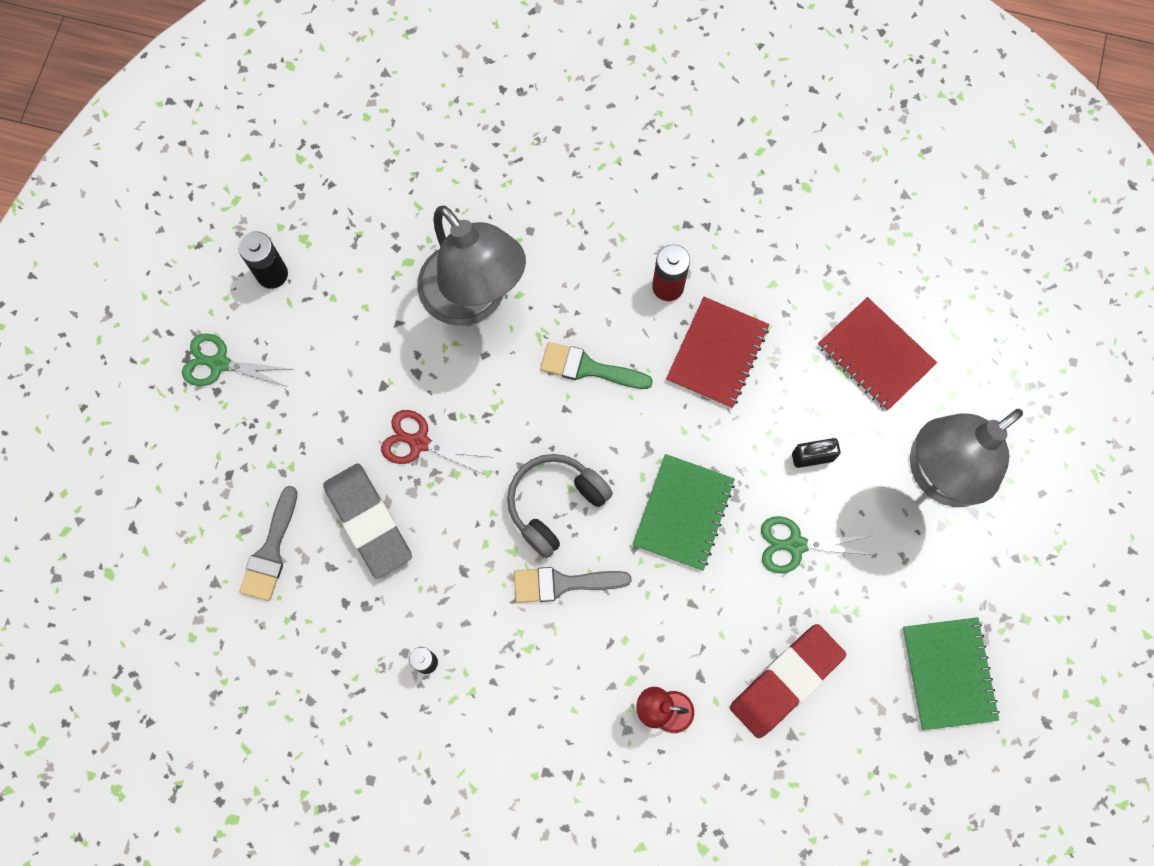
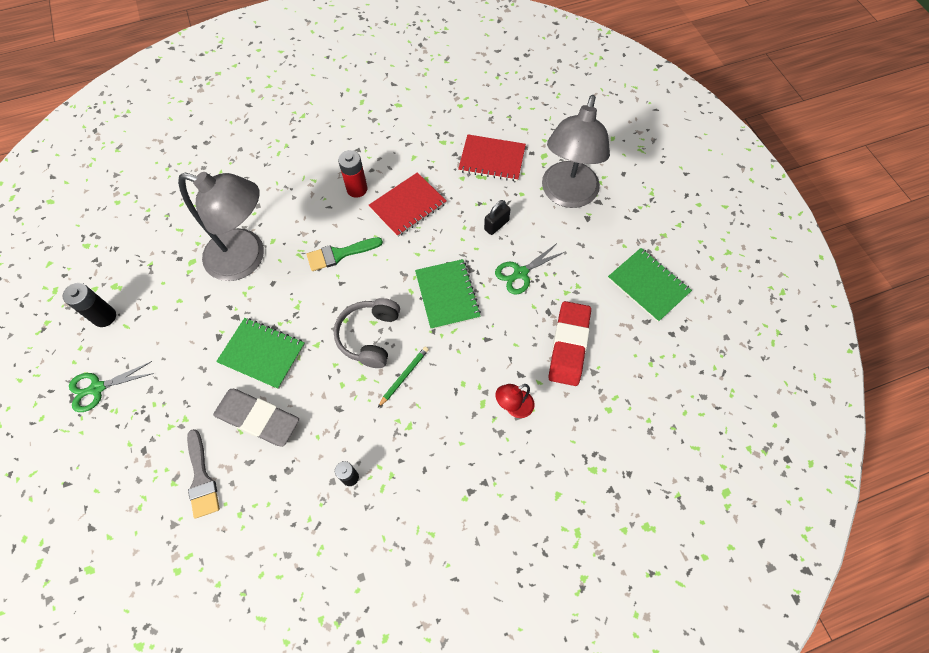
camera: 35 degrees left, 10 degrees down
red scissors [381,410,494,475] -> green notebook [216,318,305,389]
grey brush [514,567,632,603] -> green pencil [378,347,429,407]
red notebook [666,297,770,408] -> red notebook turned 60 degrees clockwise [369,172,446,237]

